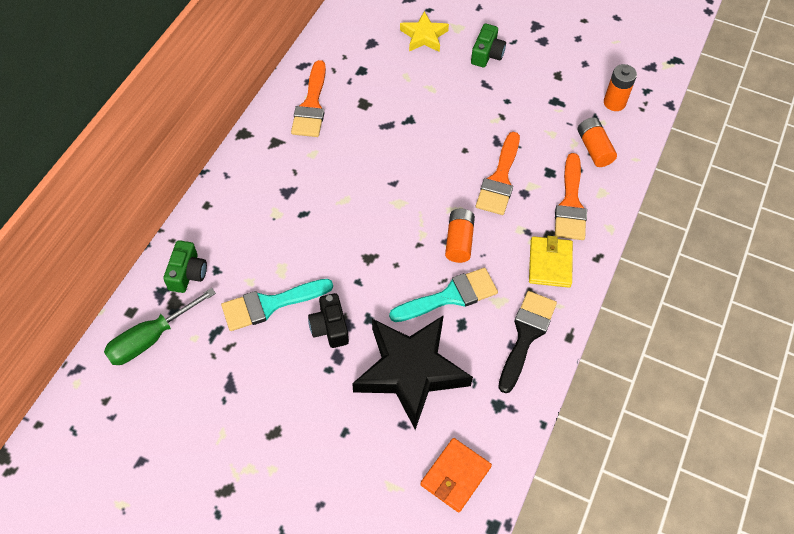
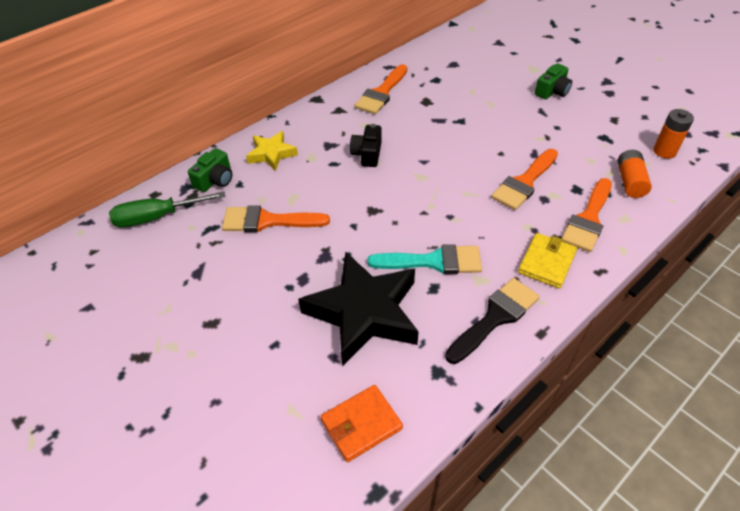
camera: 25 degrees right, 10 degrees down
turquoise brush [221,279,333,331] -> orange brush [222,205,330,232]
black camera [308,293,349,348] -> black camera moved to [350,124,382,167]
yellow star [400,11,449,52] -> yellow star moved to [246,131,298,171]
orange battery [445,208,475,263] -> none

